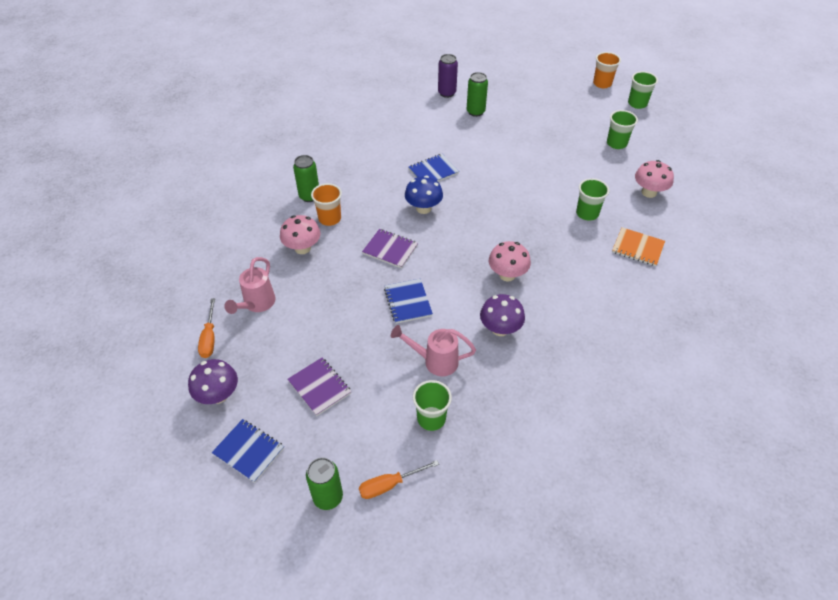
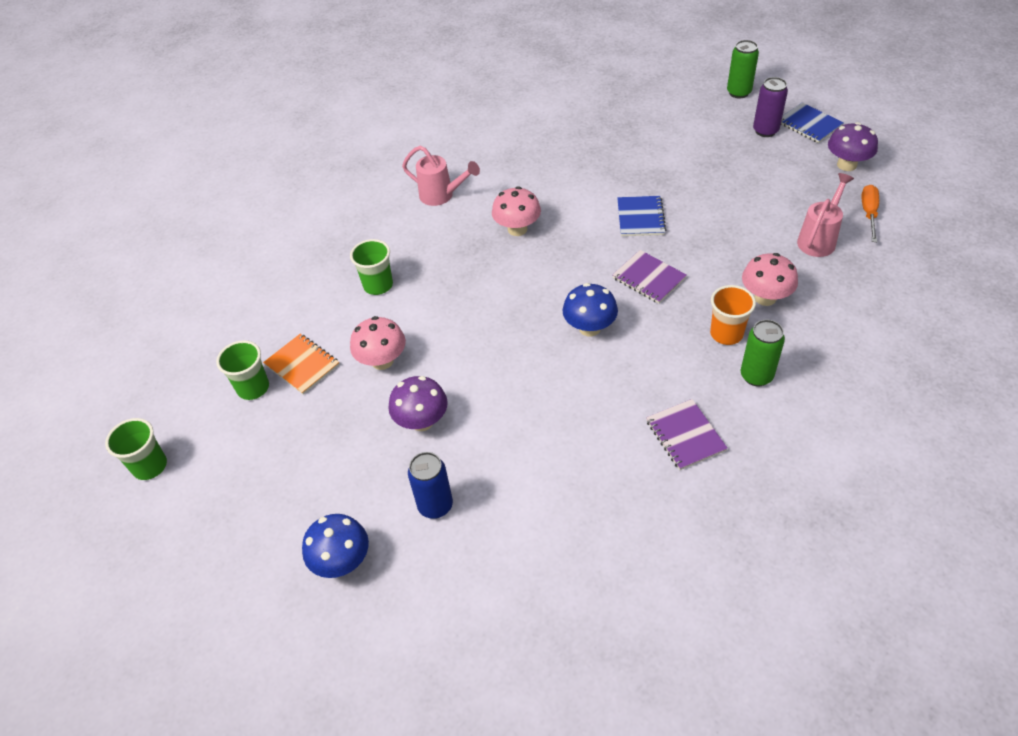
camera: 160 degrees left, 0 degrees up
purple notebook [288,357,352,416] -> purple notebook moved to [646,399,728,470]
orange screwdriver [359,460,439,499] -> none
pink watering can [391,325,476,376] -> pink watering can moved to [402,146,480,206]
blue notebook [409,154,459,182] -> none
green cup [413,380,452,431] -> none
purple can [438,54,458,98] -> purple can moved to [753,77,788,137]
green can [467,72,488,117] -> blue can [408,452,453,519]
purple mushroom [480,294,525,336] -> purple mushroom moved to [389,376,448,431]
orange cup [593,52,621,88] -> none
orange notebook [612,227,665,266] -> orange notebook moved to [263,334,340,395]
pink mushroom [635,160,674,198] -> pink mushroom moved to [350,316,406,370]
none -> blue mushroom [302,514,369,578]

